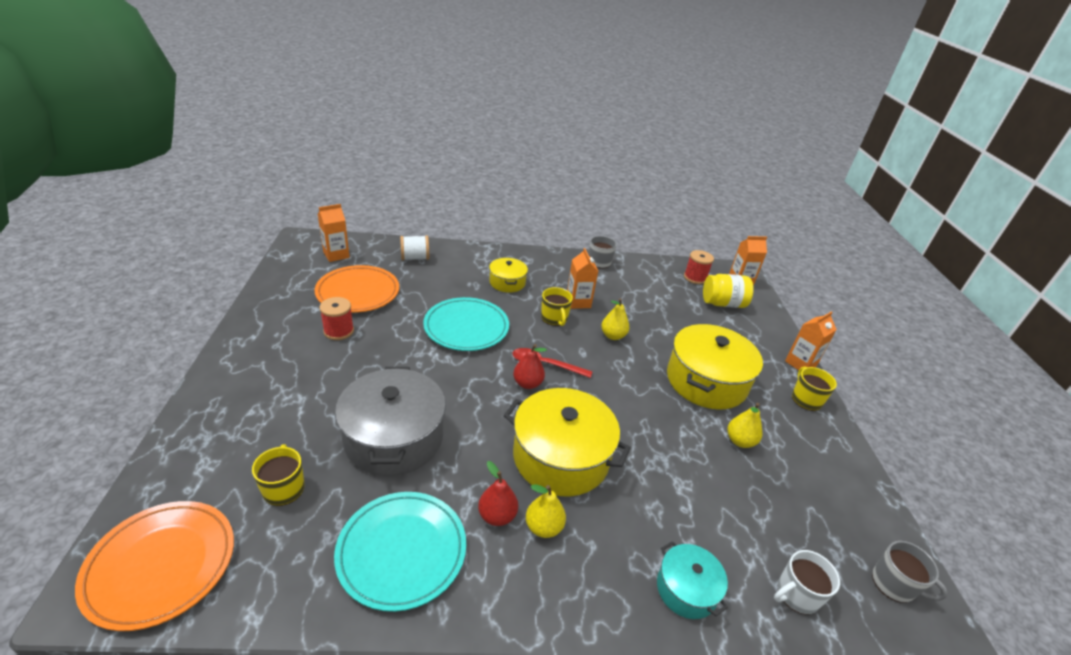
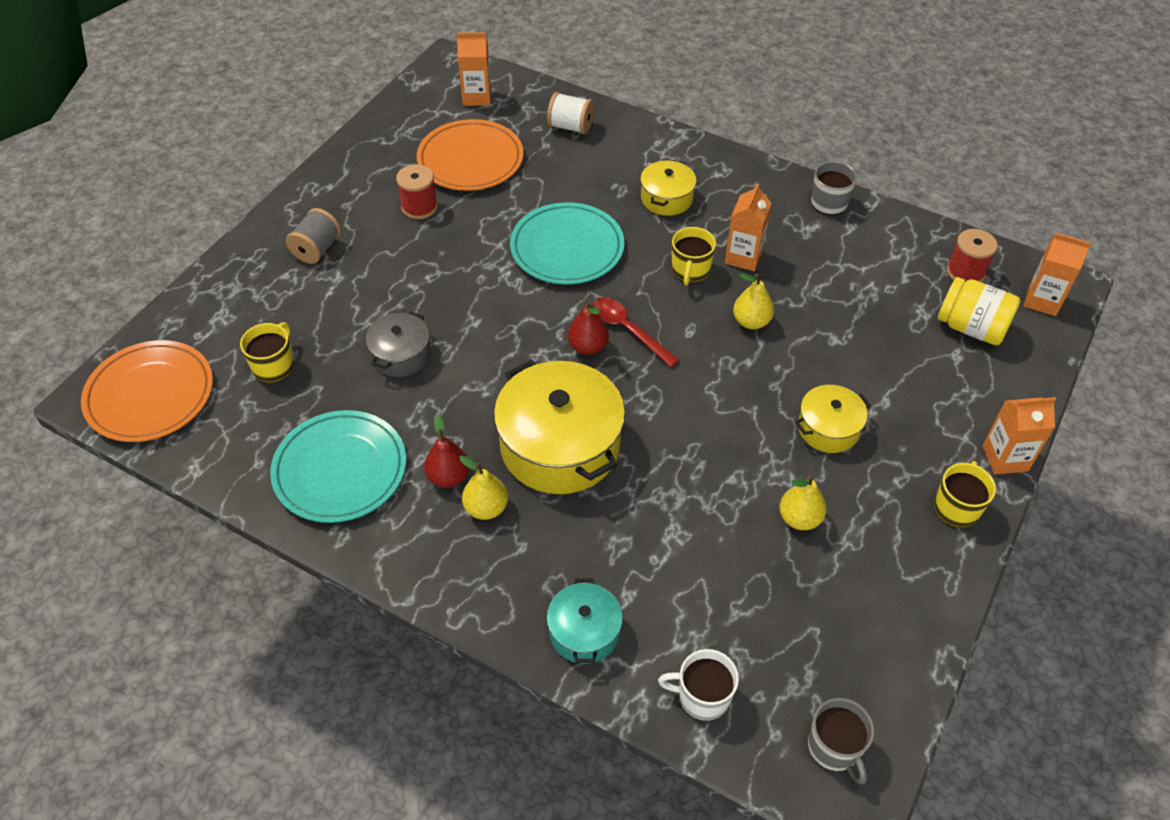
camera: 35 degrees right, 15 degrees up
grey pot [335,367,446,476] -> grey pot [366,312,431,377], size x0.53
yellow pot [667,324,763,409] -> yellow pot [795,385,871,453], size x0.53
none -> grey spool [286,208,341,264]

